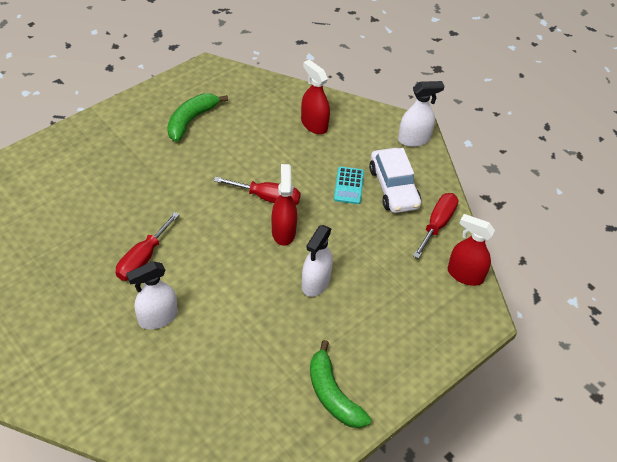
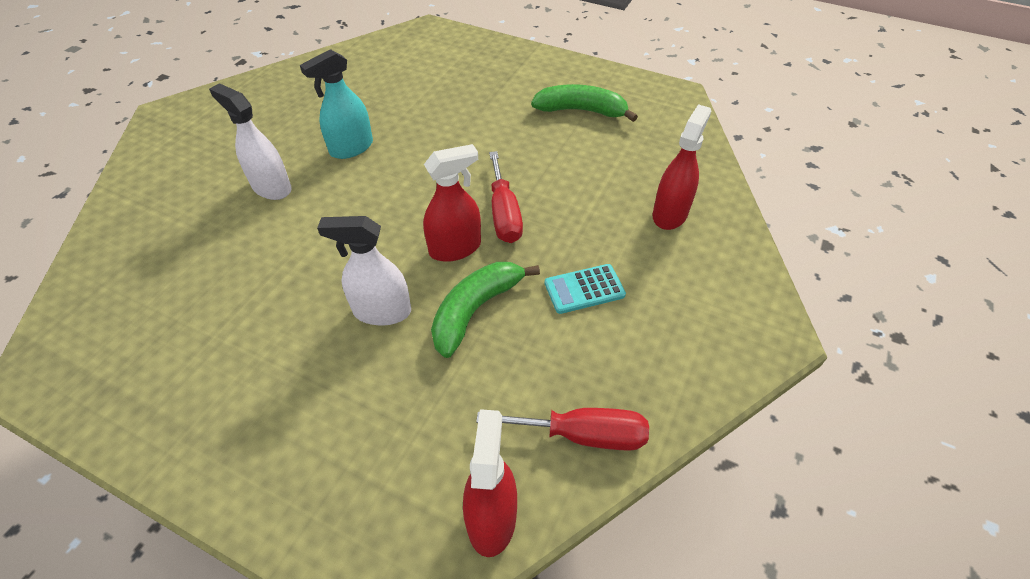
camera: 70 degrees right, 0 degrees up
red screwdriver [116,212,180,281] -> turquoise spray bottle [300,49,373,159]
green banana [310,340,371,428] -> green banana moved to [431,262,540,358]
white car [369,148,421,213] -> none
white spray bottle [398,81,444,147] -> none

